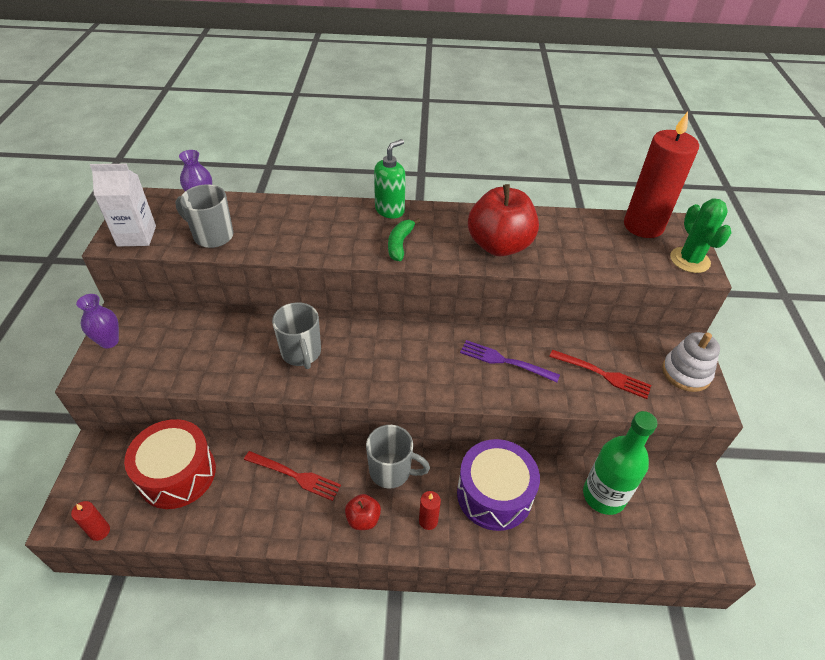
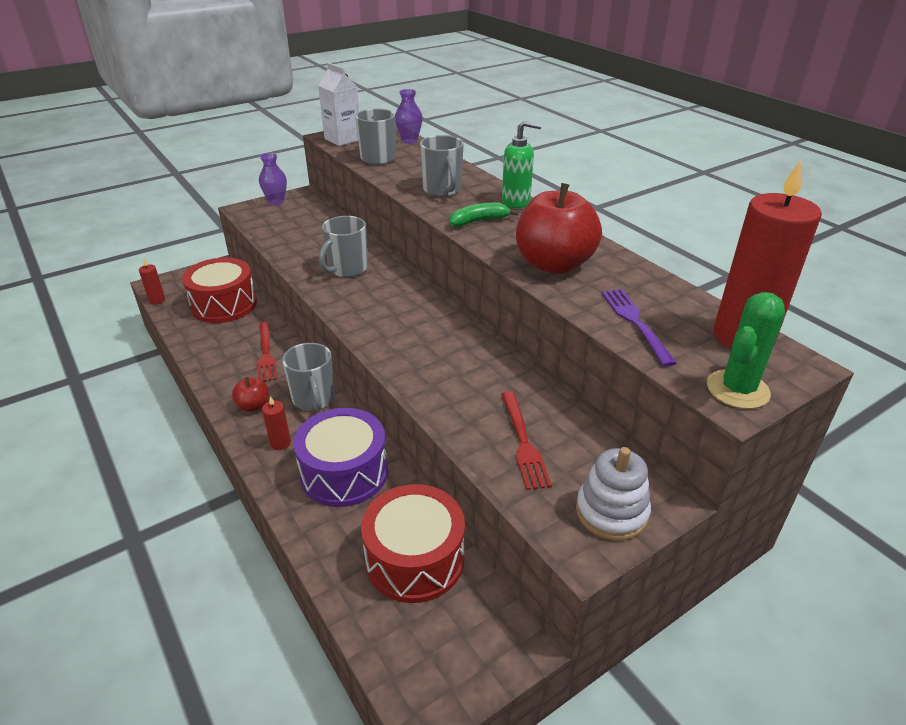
camera: 55 degrees right, 10 degrees down
purple fork [460,340,560,382] -> purple fork moved to [601,289,677,367]
green bottle [583,411,658,515] -> red drum [361,484,465,603]
none -> grey mug [420,135,464,197]

